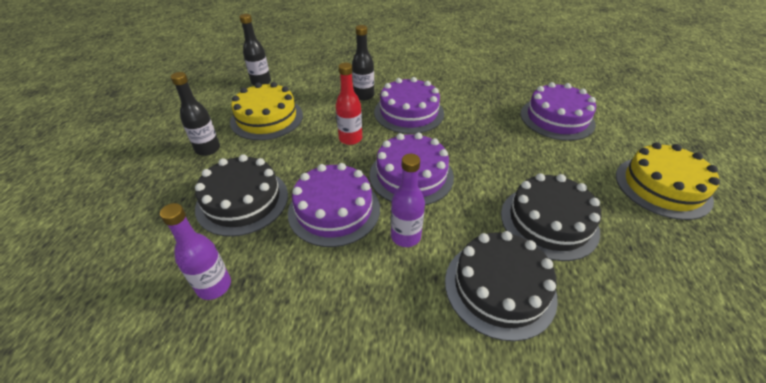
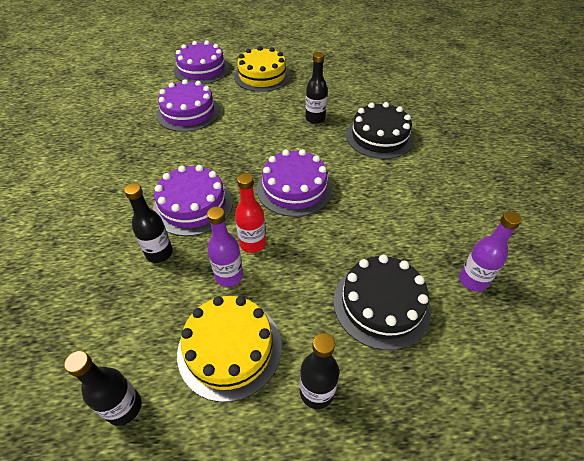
camera: 105 degrees left, 5 degrees up
purple cake [288,163,380,247] -> purple cake moved to [174,41,230,84]
purple bottle [391,154,425,247] -> purple bottle moved to [207,207,243,287]
black cake [501,173,601,261] -> black bottle [305,52,327,124]

